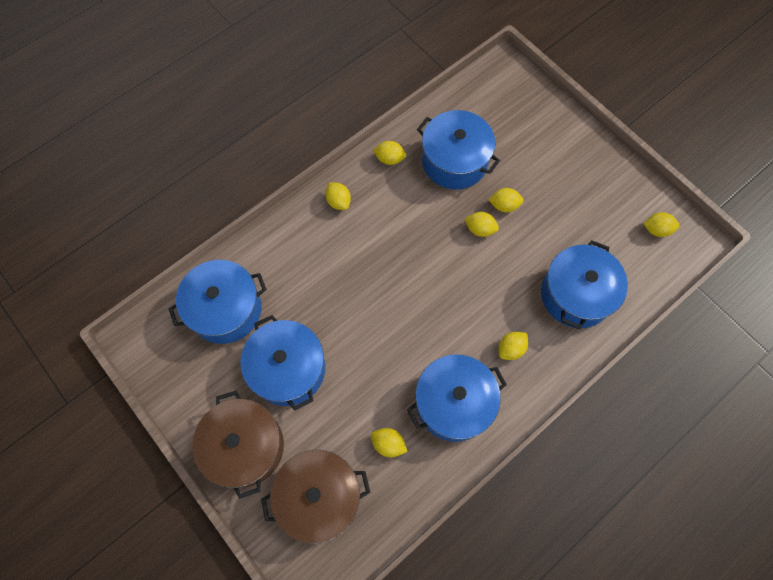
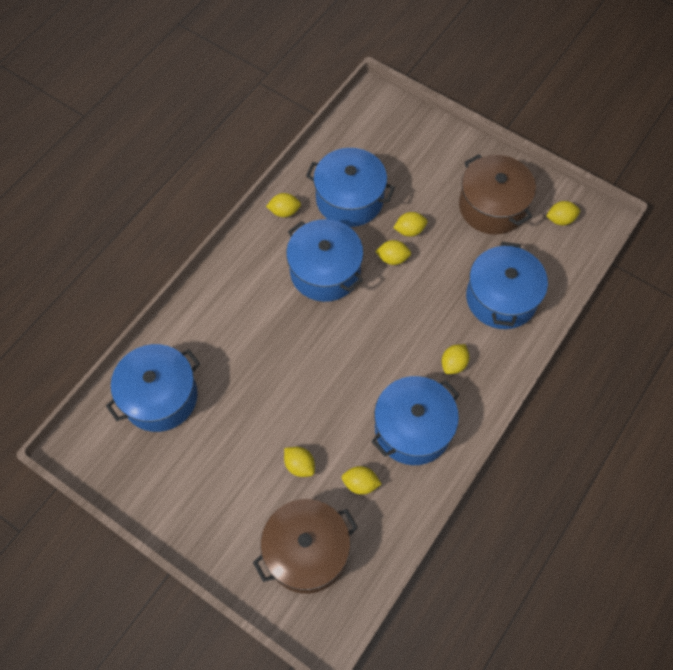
camera: 15 degrees left, 5 degrees down
brown pot [192,391,284,499] -> brown pot moved to [459,154,536,235]
blue pot [240,315,325,411] -> blue pot moved to [286,219,363,302]
yellow lemon [325,183,351,210] -> yellow lemon moved to [284,447,315,477]

